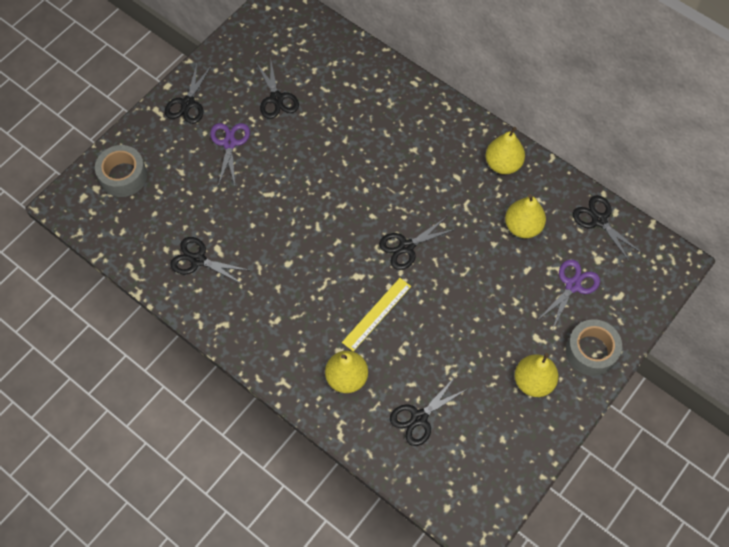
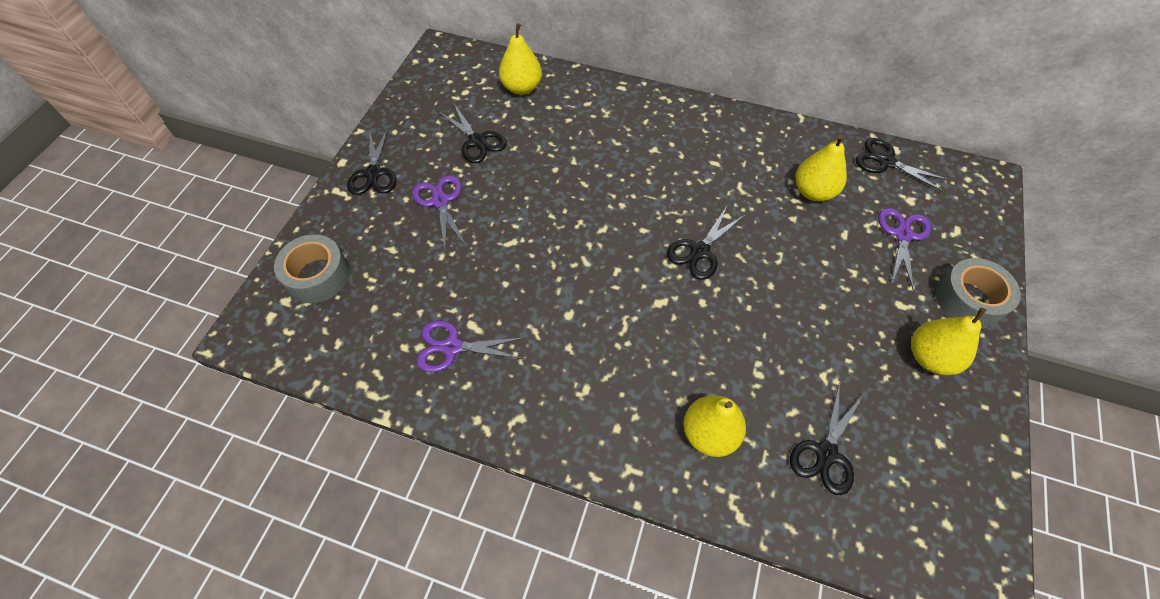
camera: 20 degrees left, 5 degrees down
black scissors [170,237,248,284] -> purple scissors [417,320,524,373]
yellow ruler [342,278,411,352] -> none
yellow pear [486,127,525,174] -> yellow pear moved to [499,23,542,95]

